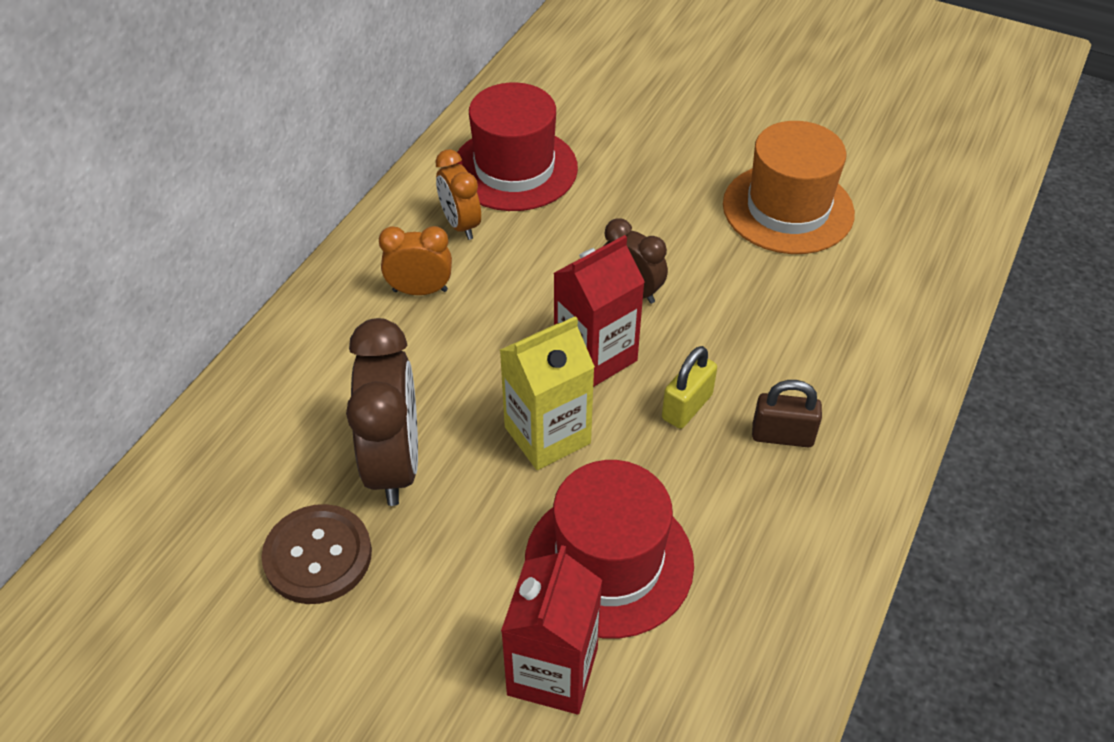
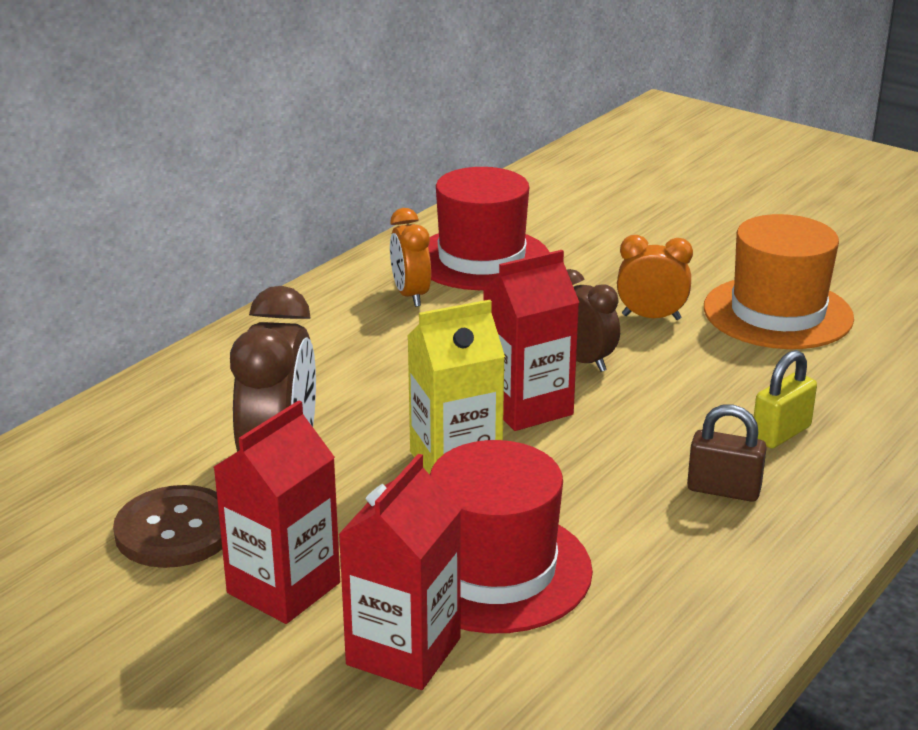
camera: 10 degrees right, 20 degrees down
orange clock [379,226,452,295] -> orange clock moved to [617,235,693,320]
yellow padlock [662,346,717,429] -> yellow padlock moved to [754,350,817,448]
none -> red carton [214,400,340,624]

